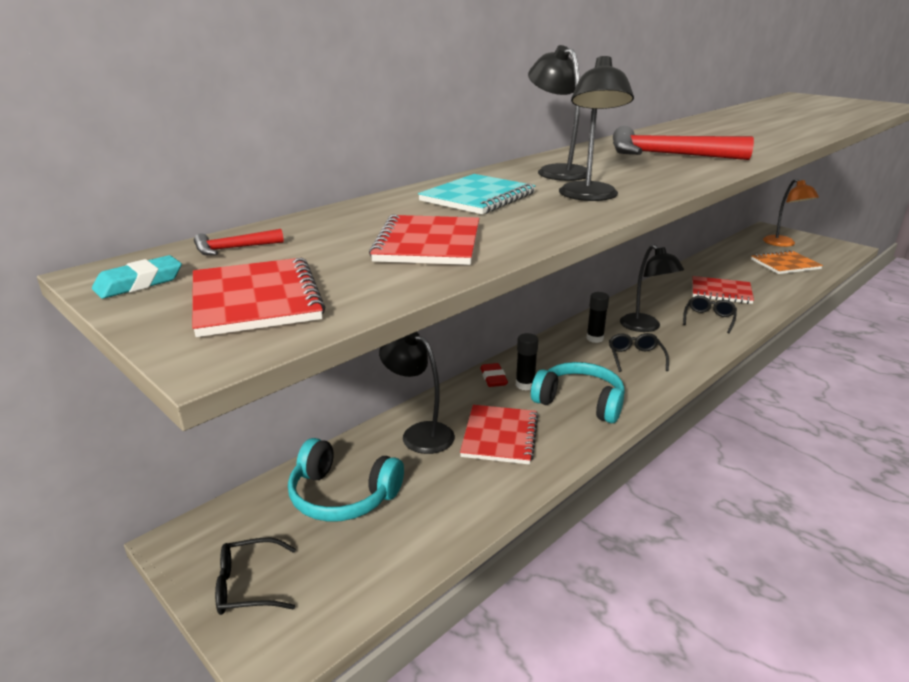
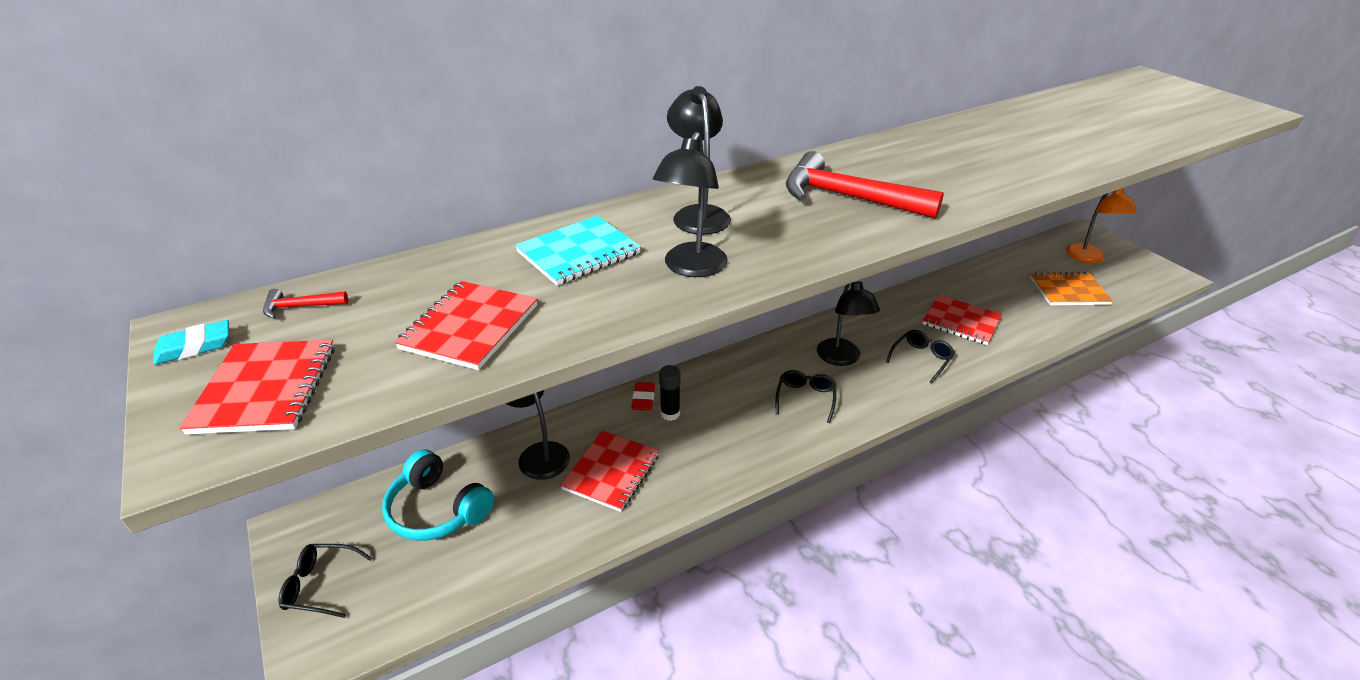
camera: 15 degrees right, 10 degrees up
turquoise headphones [531,362,625,423] -> none
black glue stick [586,292,609,343] -> none

